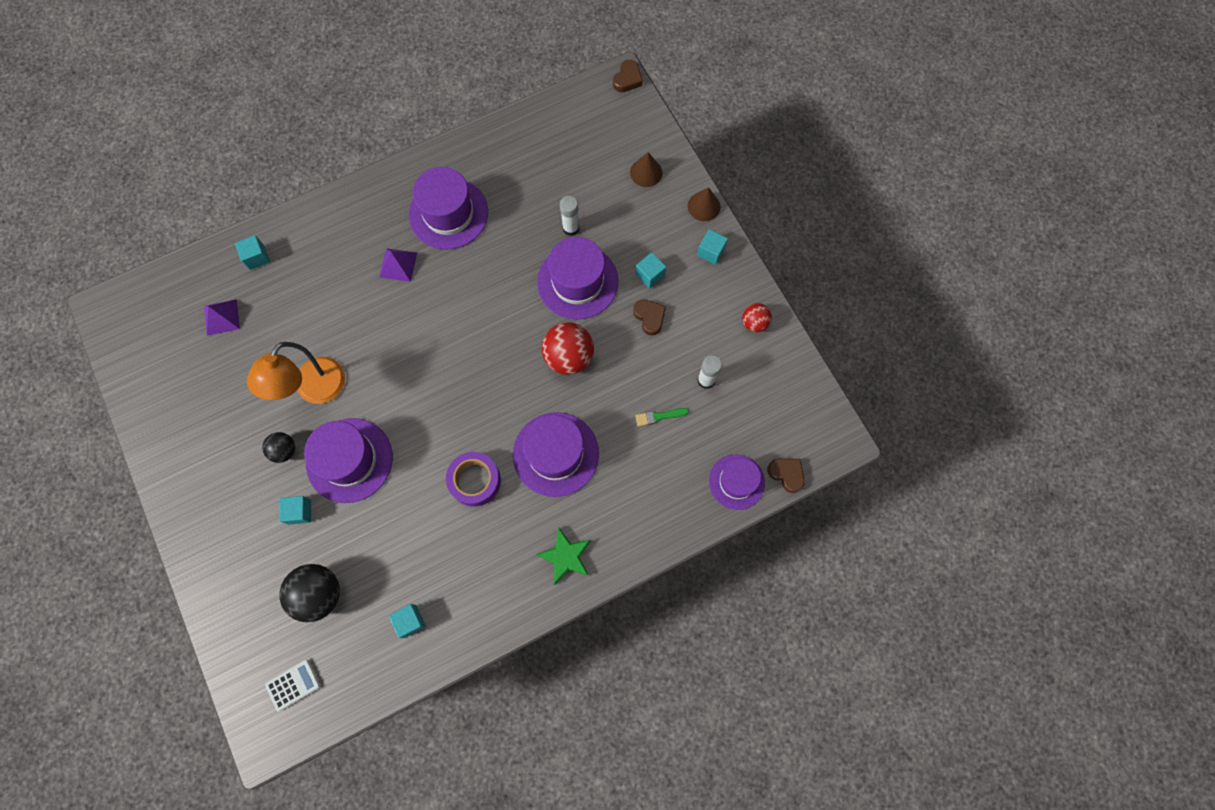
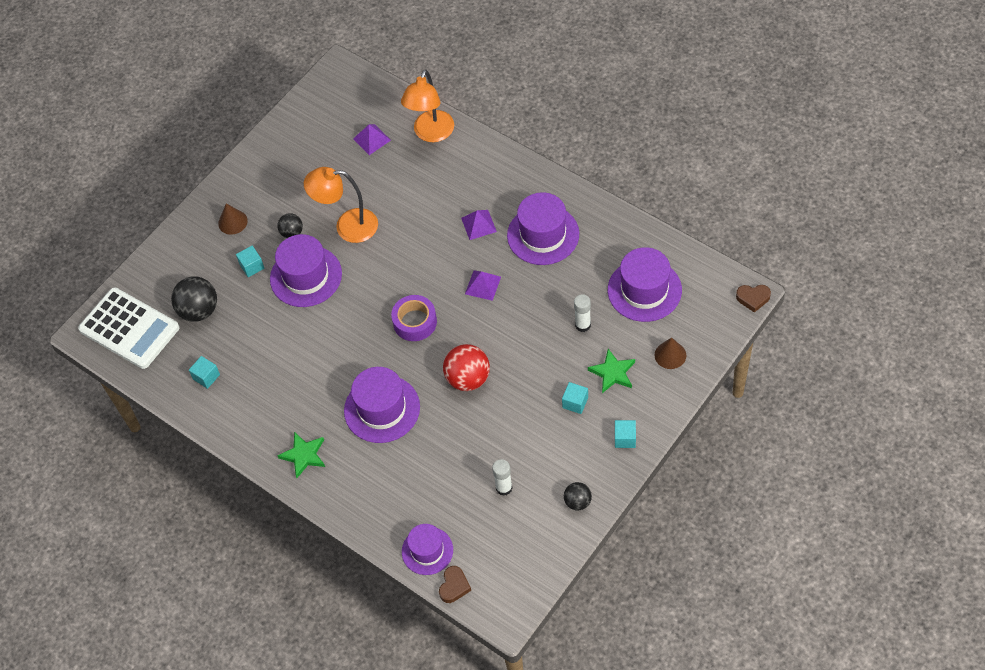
camera: 70 degrees right, 15 degrees down
turquoise cube [235,235,270,270] -> orange lamp [401,69,454,142]
white calculator [265,660,321,711] -> white calculator [78,287,179,369], size x2.36
purple tape [446,452,501,507] -> purple tape moved to [391,295,437,341]
purple hat [537,237,619,320] -> purple hat moved to [608,247,682,322]
brown heart [633,299,666,335] -> none
green brush [635,408,689,426] -> none
brown cone [688,187,721,221] -> brown cone moved to [218,203,248,235]
red ball [742,303,772,332] -> black ball [564,482,592,510]
none -> purple pyramid [465,271,501,301]
none -> green star [588,349,635,393]

